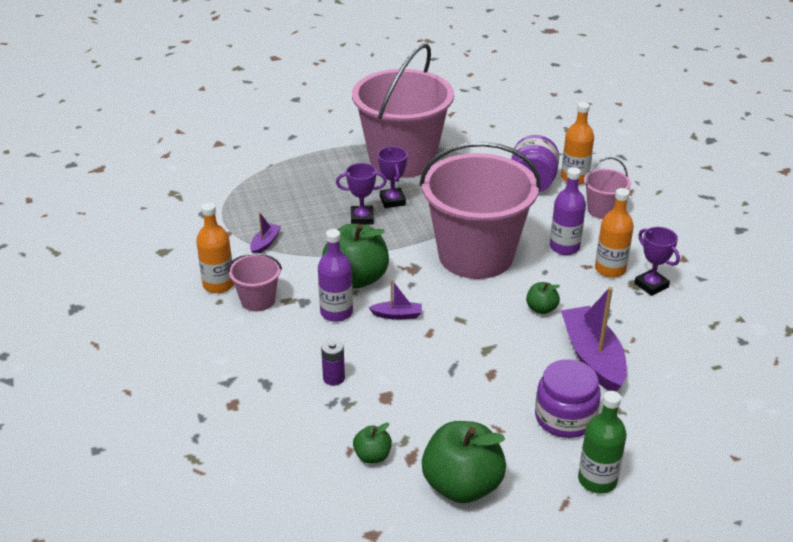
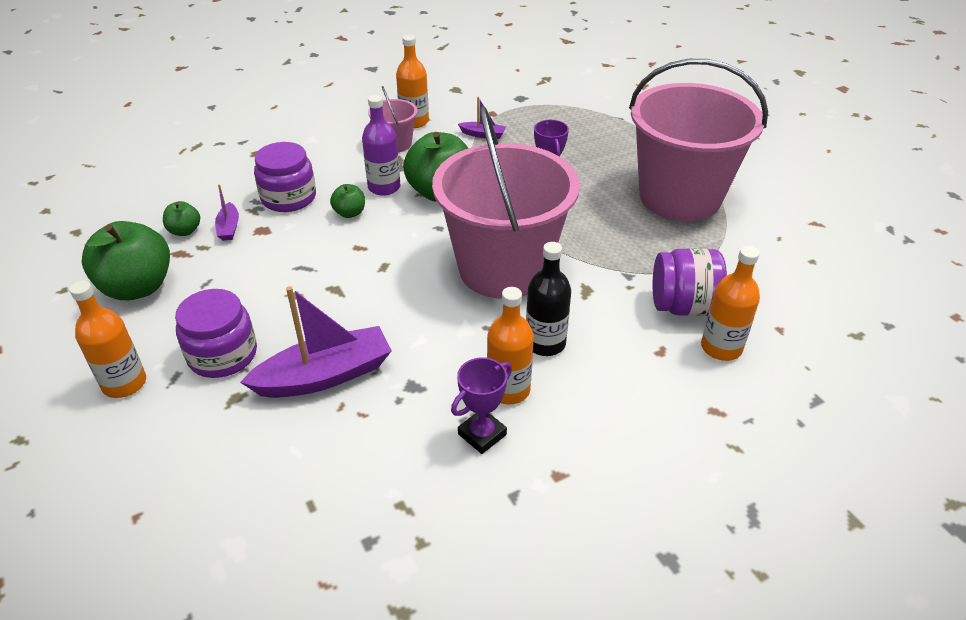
camera: 80 degrees right, 5 degrees up
purple battery [321,339,345,386] -> purple jar [254,142,316,212]
purple boat [368,280,422,320] -> purple boat moved to [215,184,239,241]
purple trophy [378,146,408,208] -> none
green apple [526,282,560,314] -> green apple moved to [330,184,365,218]
purple bottle [550,167,586,255] -> black bottle [526,242,571,356]
green bottle [578,391,627,494] -> orange bottle [69,281,146,398]
pink bucket [584,157,631,219] -> none

